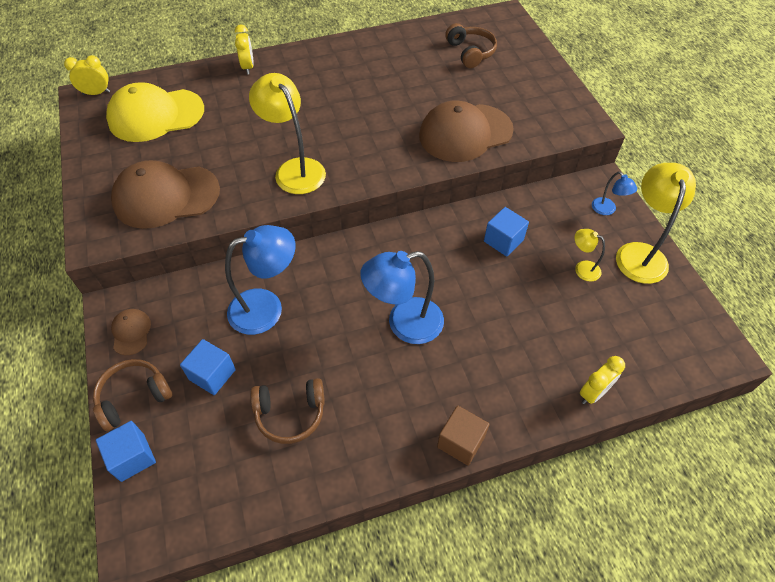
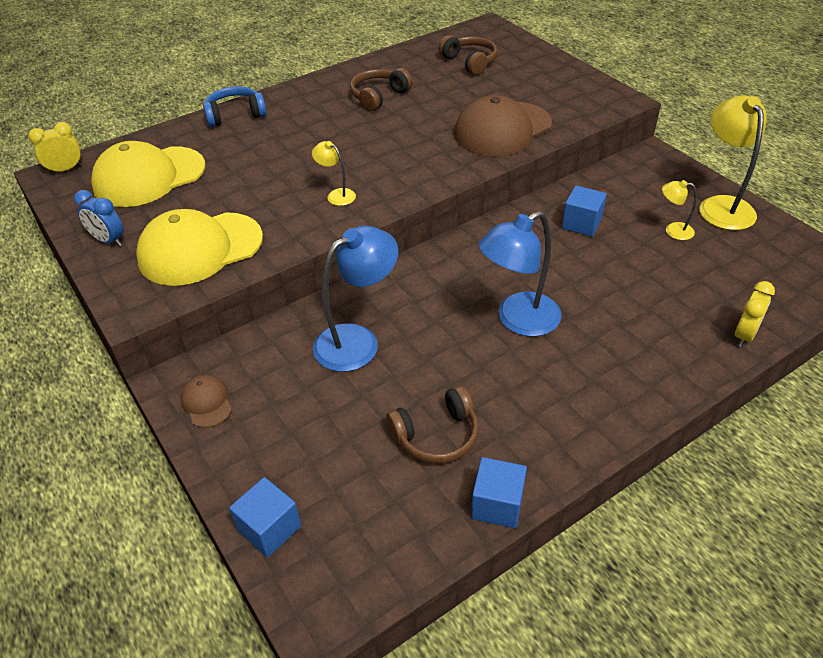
camera: 15 degrees left, 10 degrees down
brown headphones [93,359,173,431] -> brown headphones moved to [350,68,413,111]
brown cap [111,160,220,229] -> yellow cap [136,209,263,286]
blue cube [180,339,236,395] -> blue cube moved to [471,457,527,528]
yellow clock [235,25,254,74] -> blue headphones [203,87,267,127]
yellow lamp [249,73,326,194] -> yellow lamp [312,141,356,206], size x0.49
brown cube [437,405,490,466] -> none
blue lamp [592,172,637,215] -> none
none -> blue clock [74,190,124,246]

